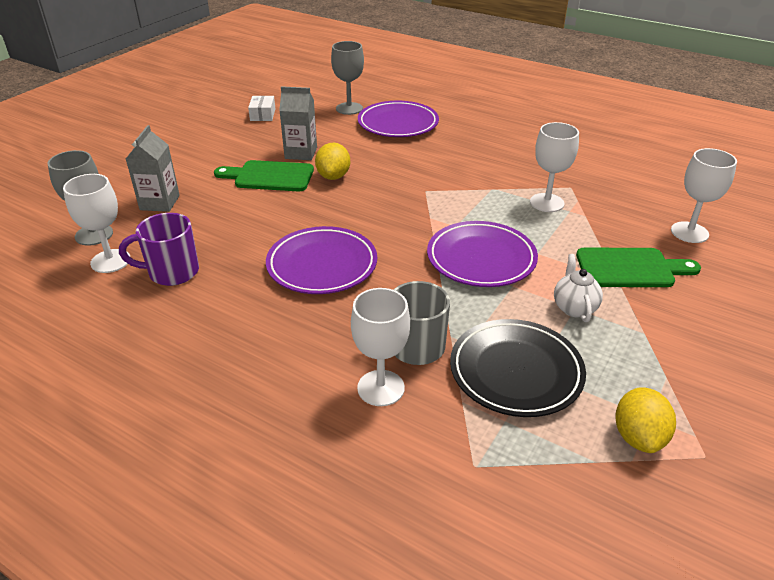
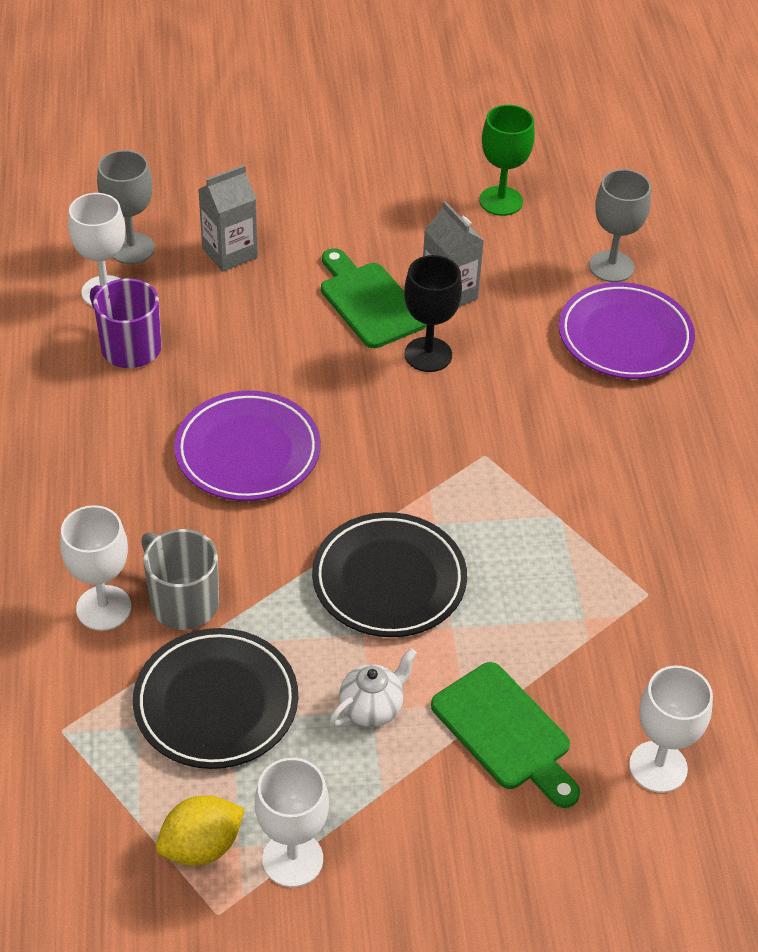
camera: 50 degrees right, 10 degrees up
white box [248,96,275,121] -> green goblet [479,105,535,216]
yellow lemon [315,143,350,180] -> black goblet [404,255,462,372]
purple plate [427,221,538,287] -> black plate [312,512,467,637]
white goblet [530,122,579,212] -> white goblet moved to [255,758,329,887]

